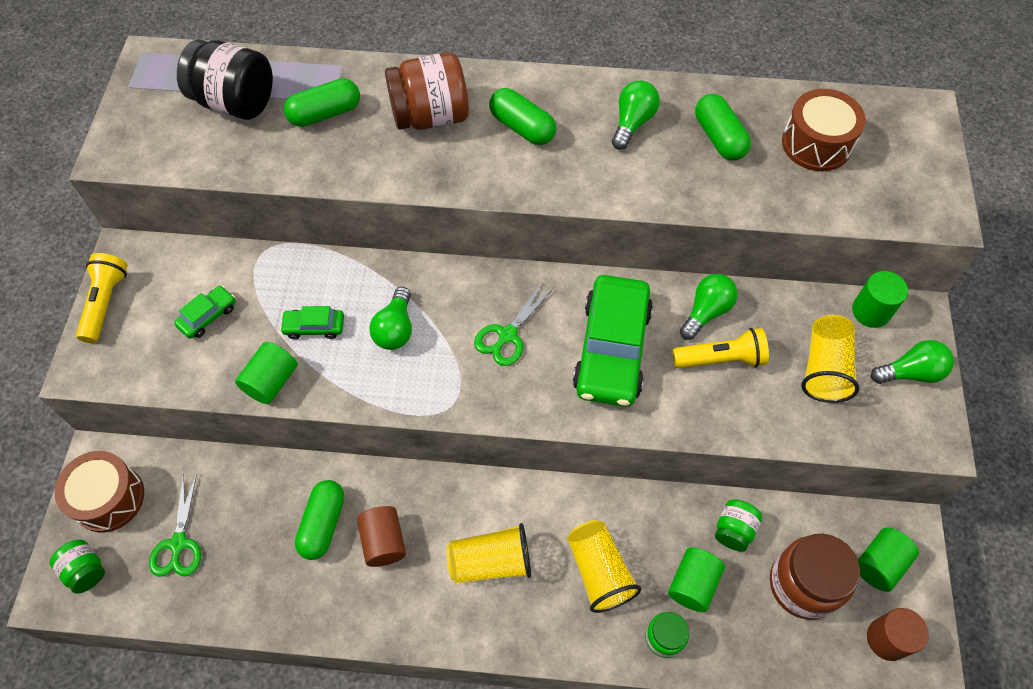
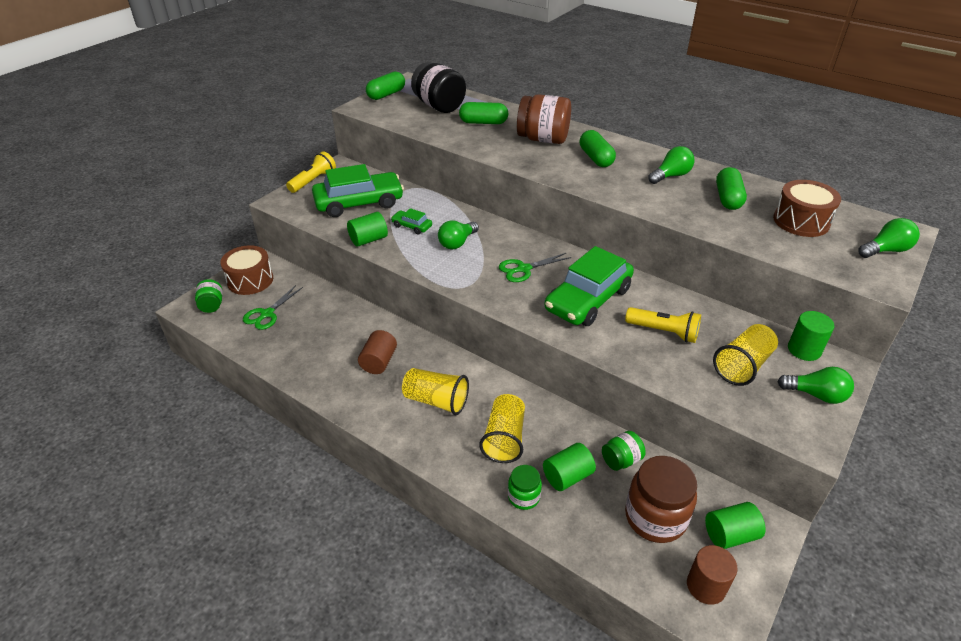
camera: 30 degrees right, 20 degrees down
green car [174,286,236,339] -> green car [312,164,404,217], size x2.23
green capsule [295,480,344,560] -> green capsule moved to [366,71,405,100]
green light bulb [680,274,738,340] -> green light bulb moved to [858,218,920,258]

